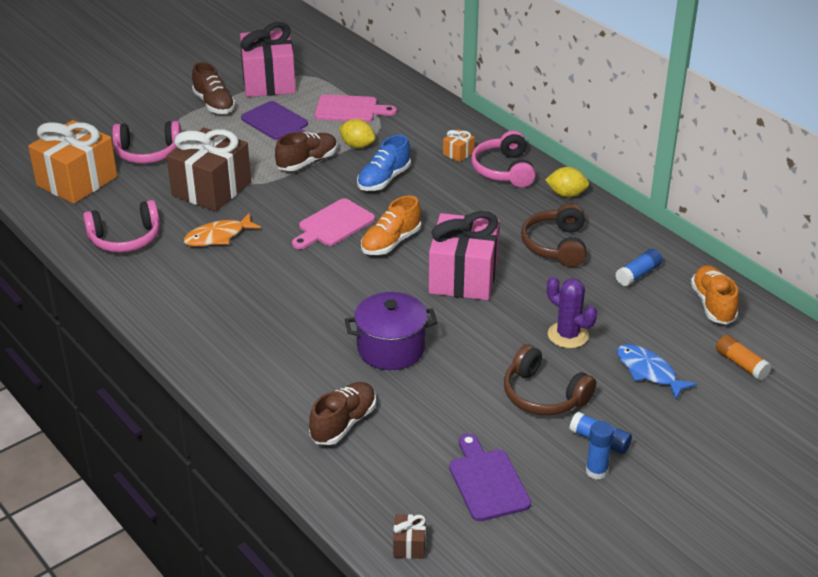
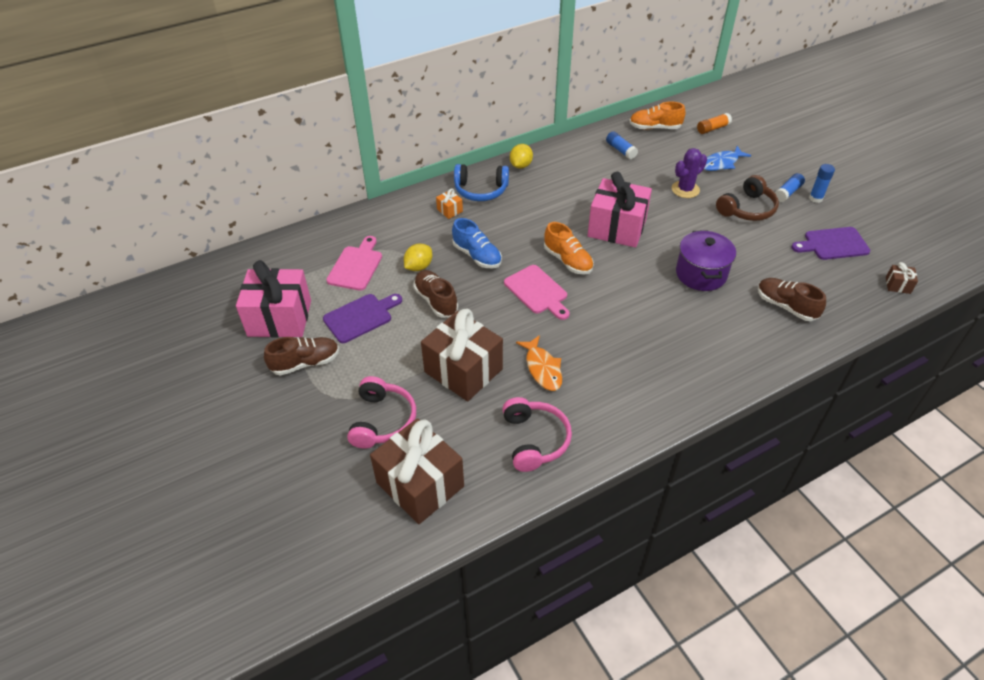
camera: 80 degrees left, 10 degrees up
orange gift [28,120,117,204] -> brown gift [370,418,464,524]
pink headphones [471,130,536,188] -> blue headphones [454,164,509,201]
brown headphones [521,203,587,267] -> none

